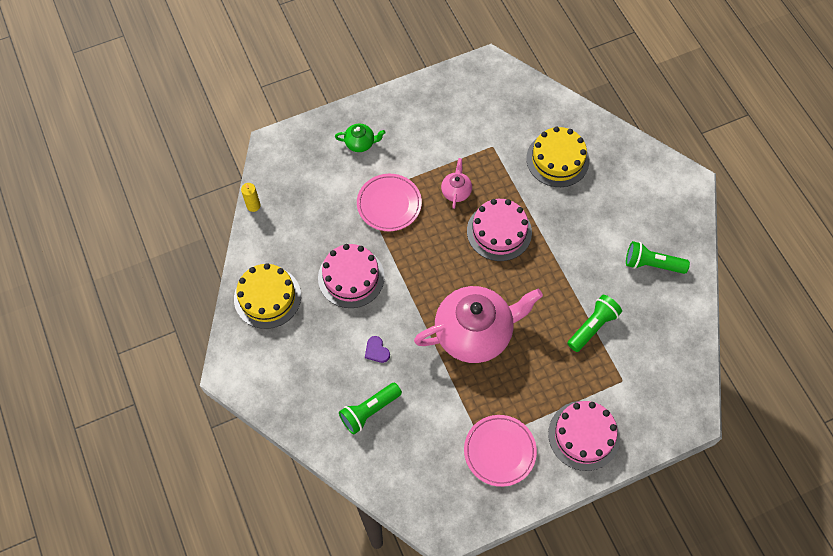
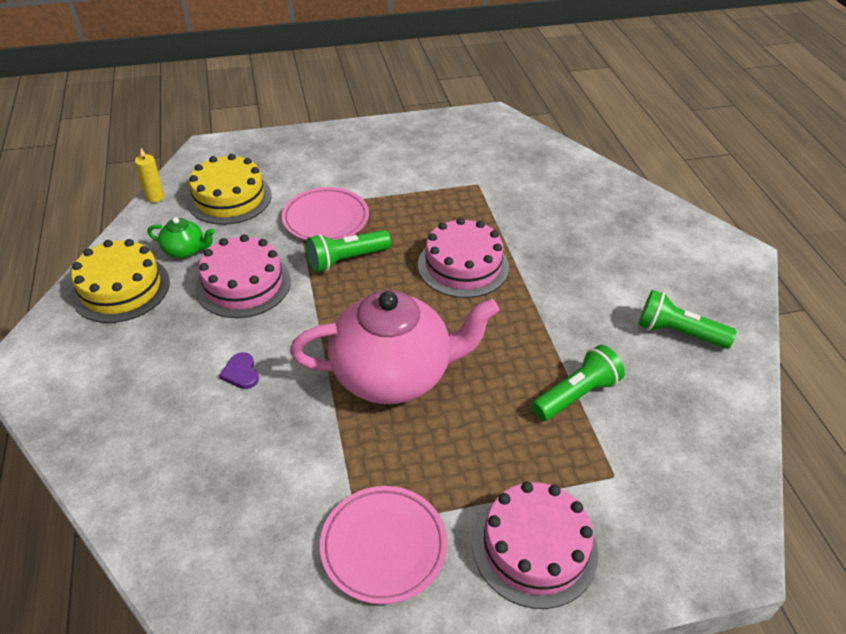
camera: 10 degrees right, 20 degrees down
green teapot [335,123,386,152] -> green teapot moved to [147,217,215,259]
green flashlight [339,383,402,434] -> green flashlight moved to [306,230,391,272]
pink teapot [441,158,472,209] -> none
yellow cake [526,127,589,187] -> yellow cake moved to [187,154,272,225]

